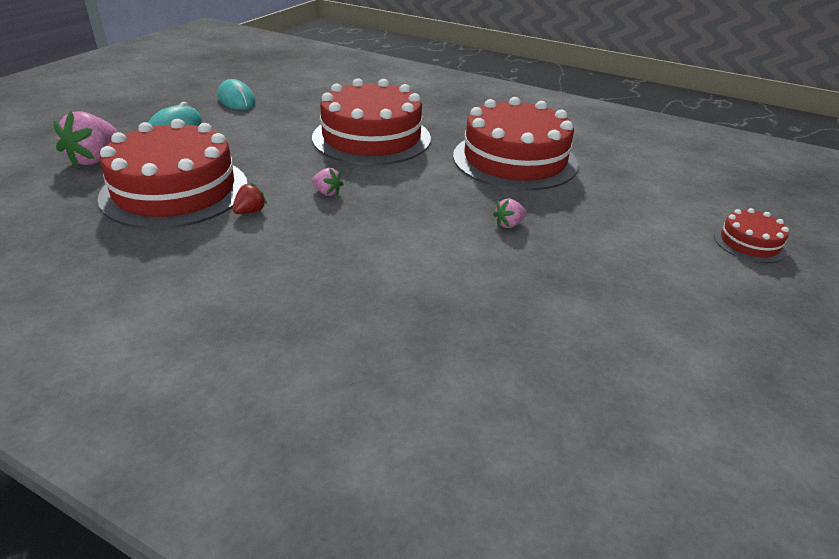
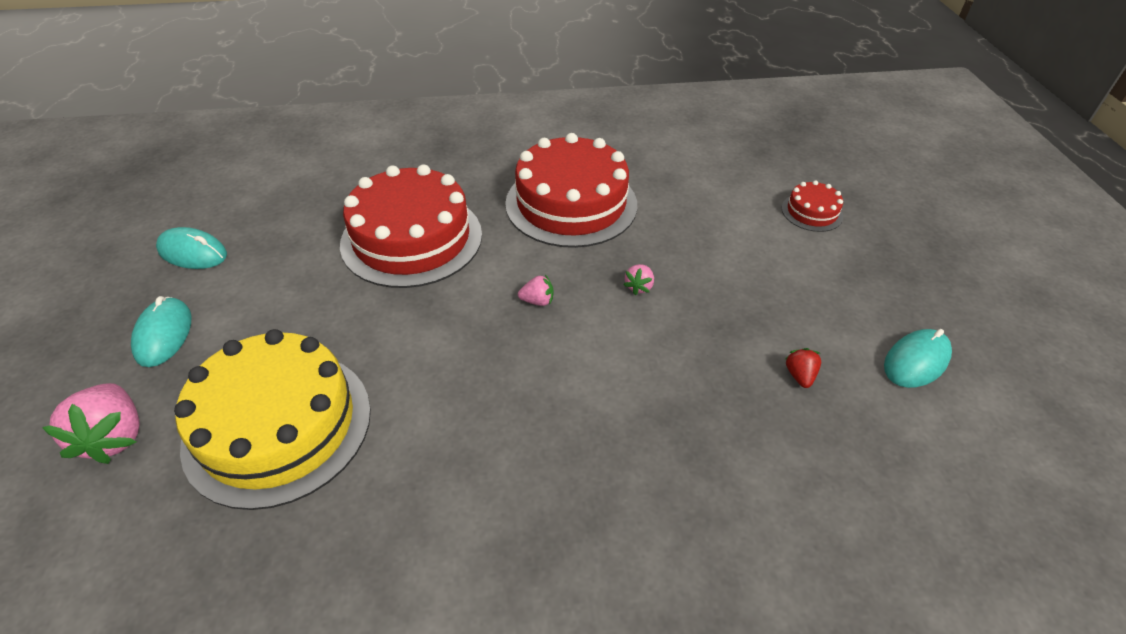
camera: 35 degrees left, 10 degrees up
red cake [97,119,247,229] -> yellow cake [174,329,371,510]
red strawberry [232,183,267,214] -> red strawberry moved to [785,348,821,388]
pink strawberry [312,168,343,196] -> pink strawberry moved to [518,274,553,306]
none -> turquoise mouse [884,329,952,388]

